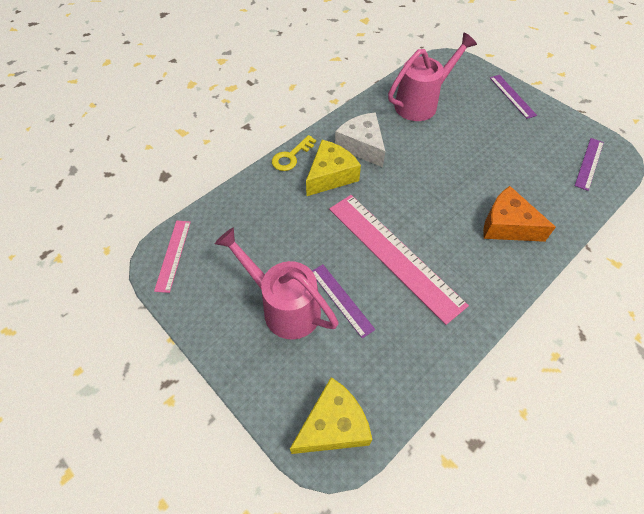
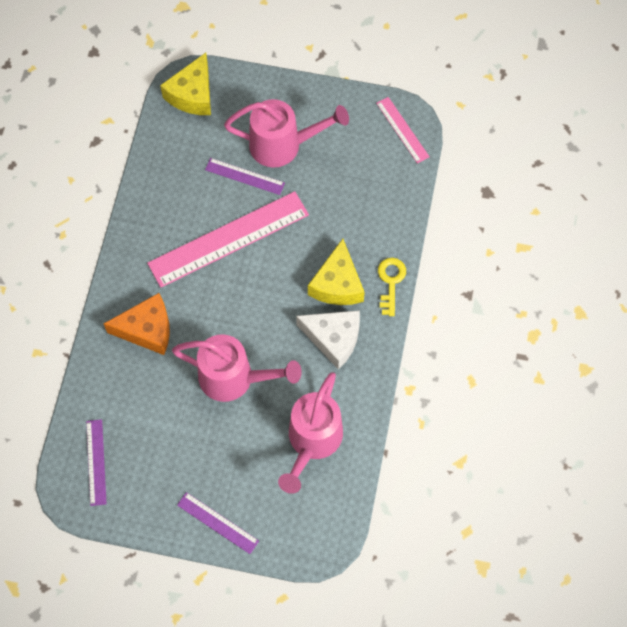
camera: 145 degrees right, 10 degrees up
pink ruler [329,195,469,325] -> pink ruler turned 45 degrees counterclockwise [147,191,309,287]
none -> pink watering can [172,334,302,402]

